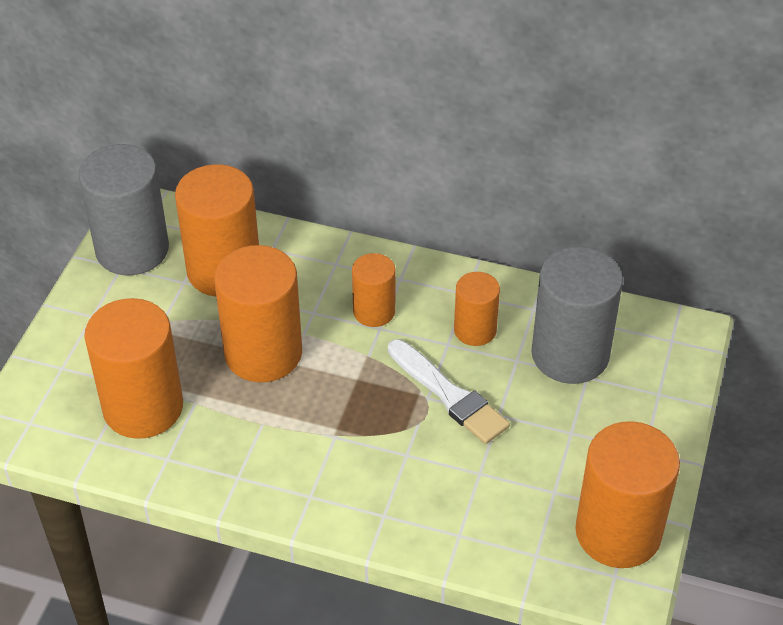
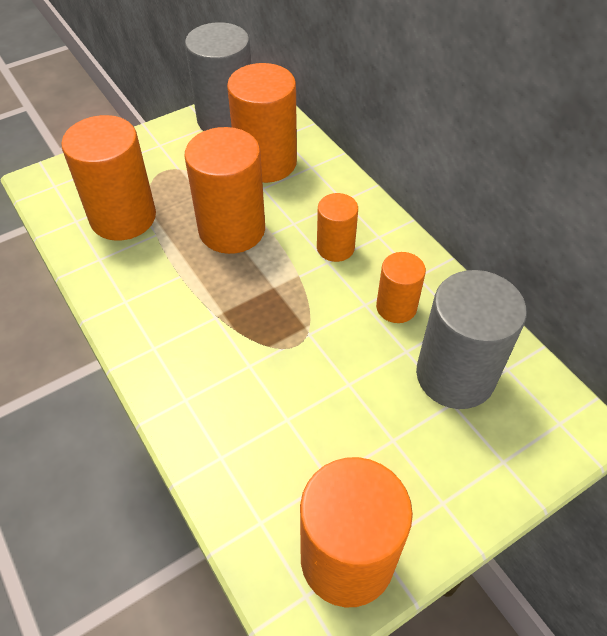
camera: 40 degrees right, 5 degrees up
white brush [388,339,510,444] -> none

